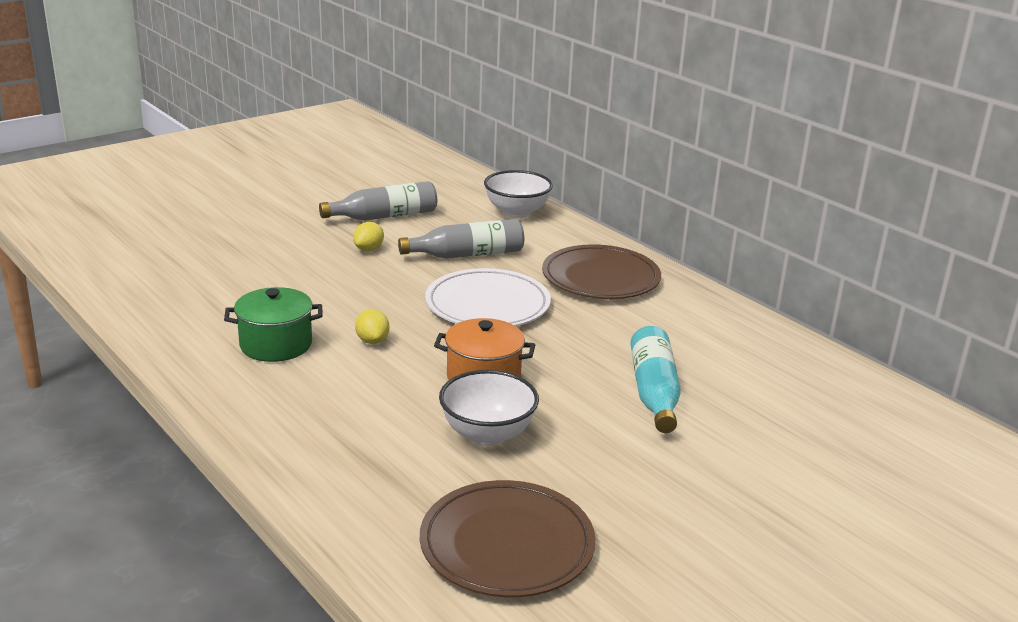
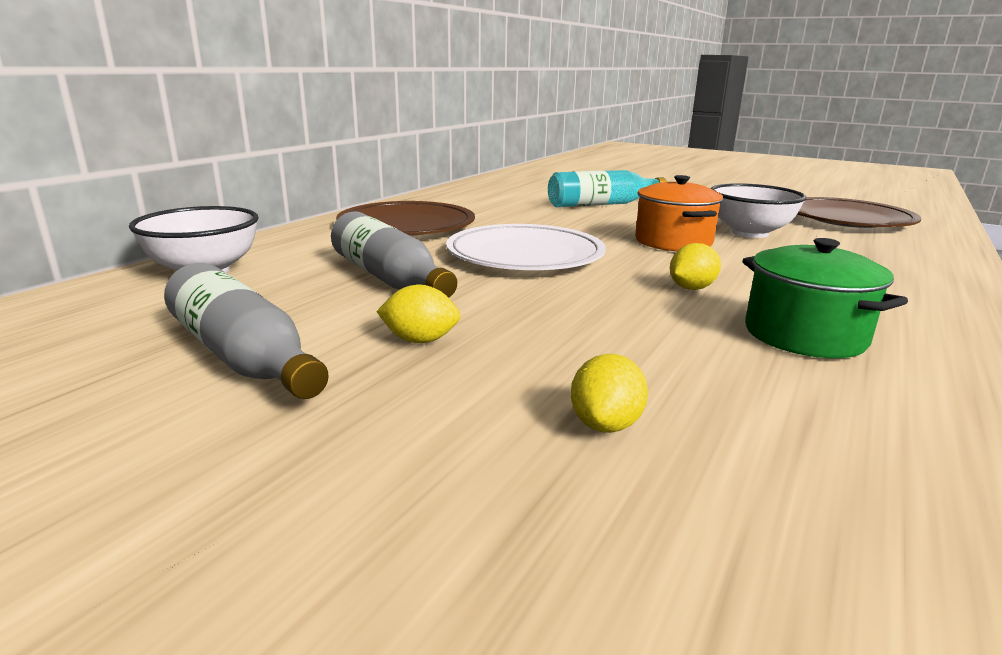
camera: 110 degrees left, 5 degrees down
none -> yellow lemon [571,354,648,433]

